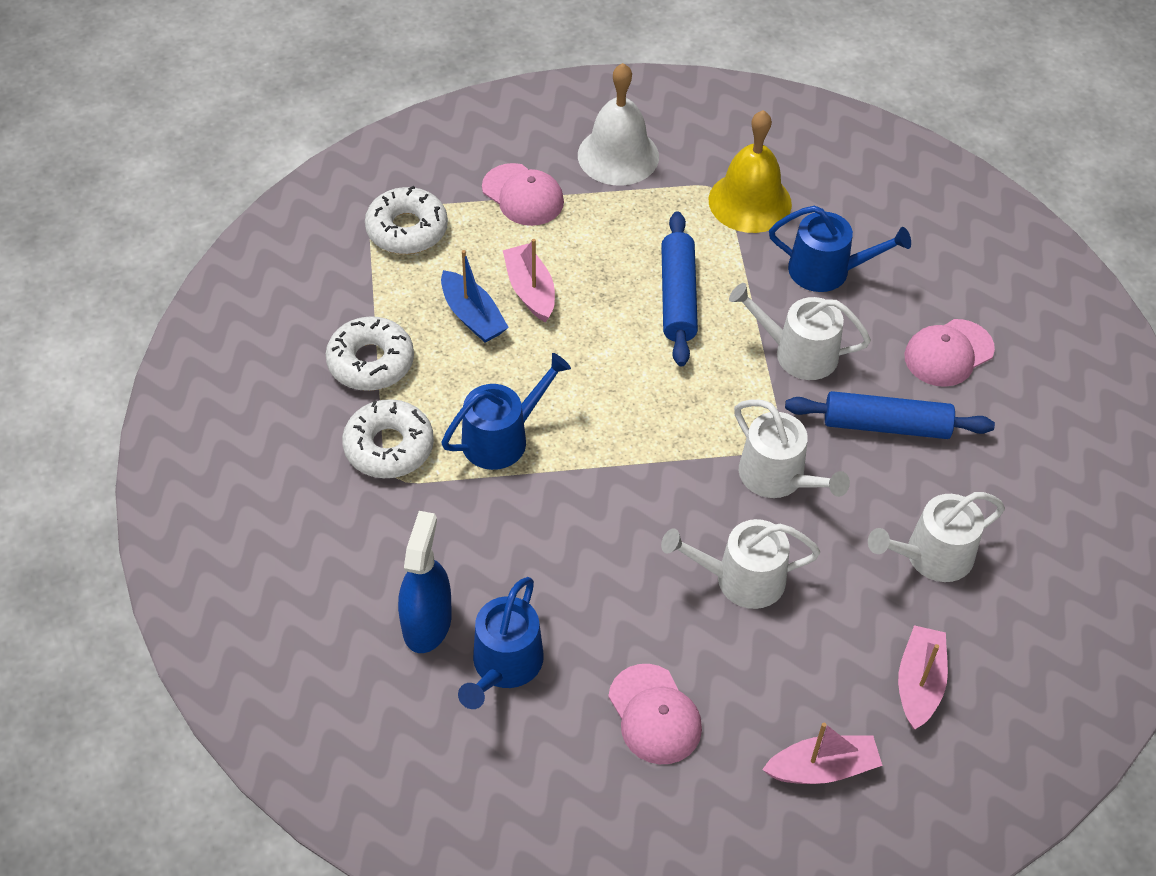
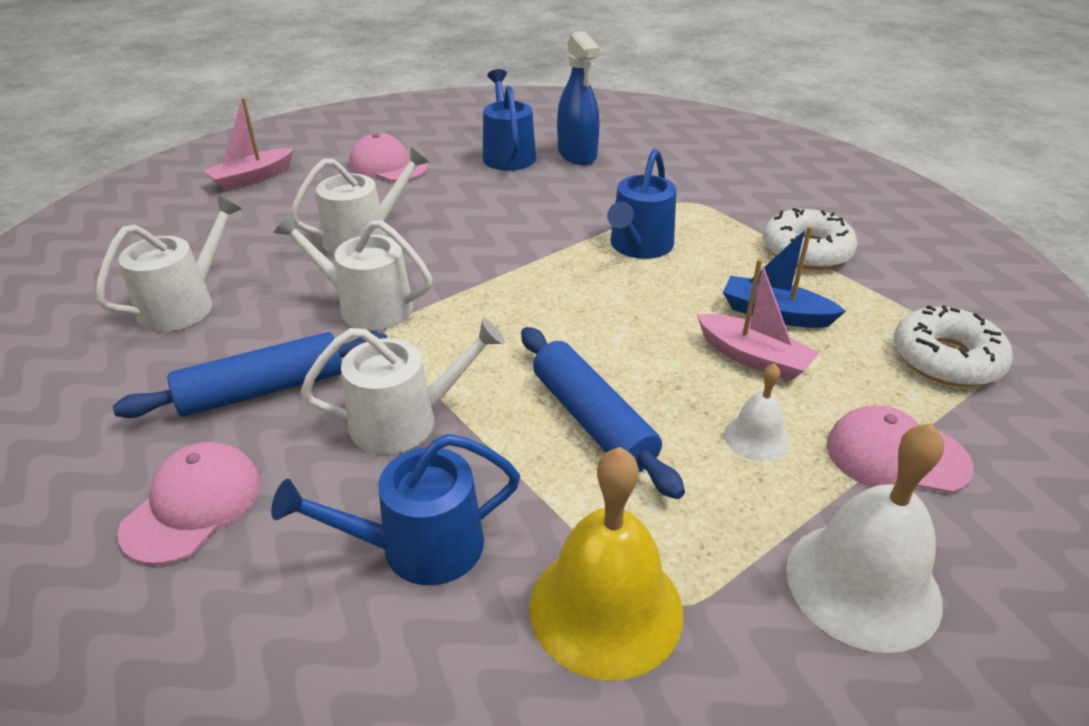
camera: 150 degrees right, 15 degrees down
white donut [342,399,434,478] -> none
pink boat [898,625,948,729] -> none
none -> white bell [724,363,790,461]

